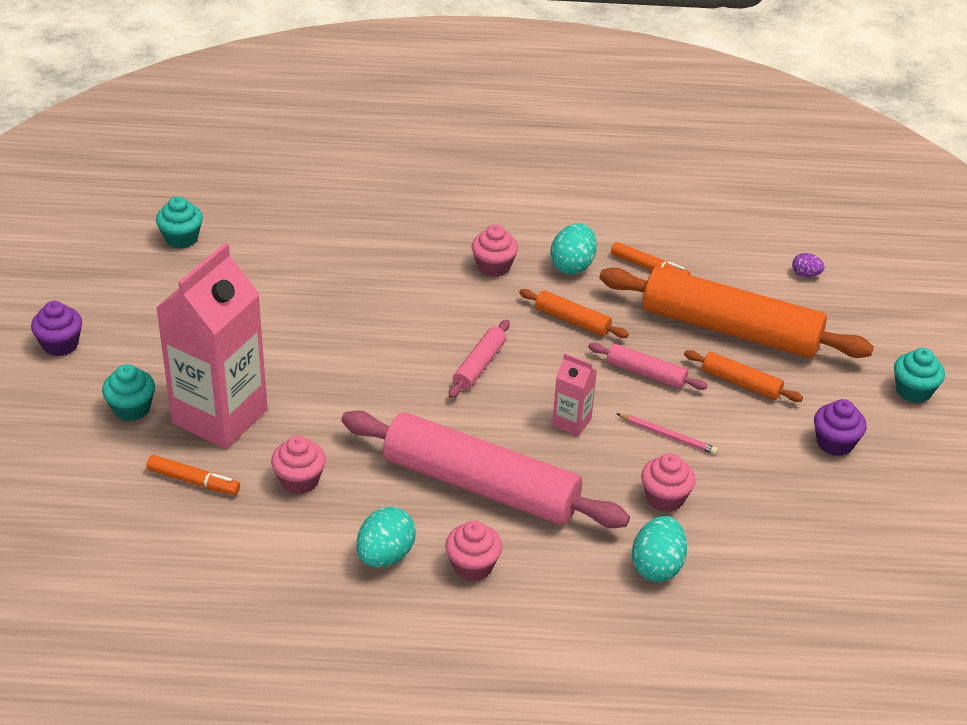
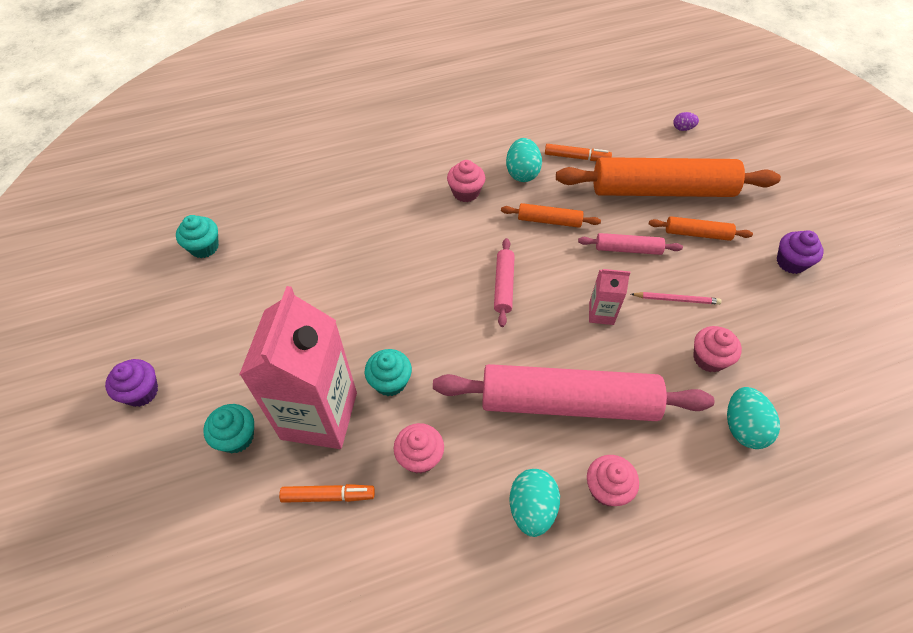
camera: 20 degrees left, 15 degrees up
turquoise cupcake [894,348,945,403] -> turquoise cupcake moved to [365,349,412,396]

